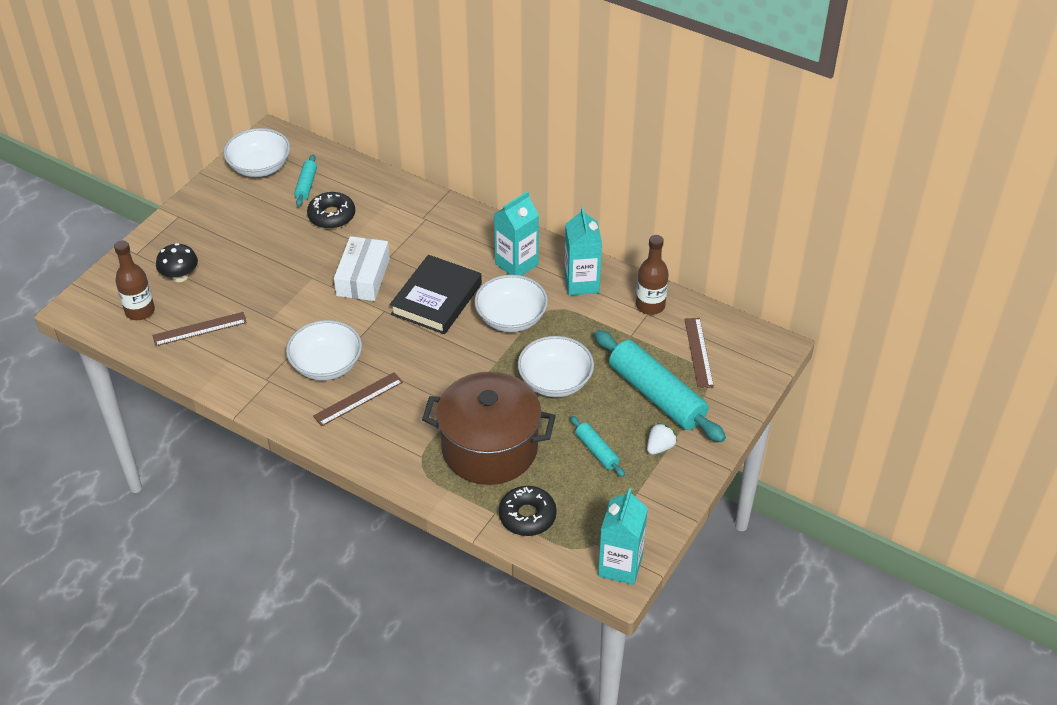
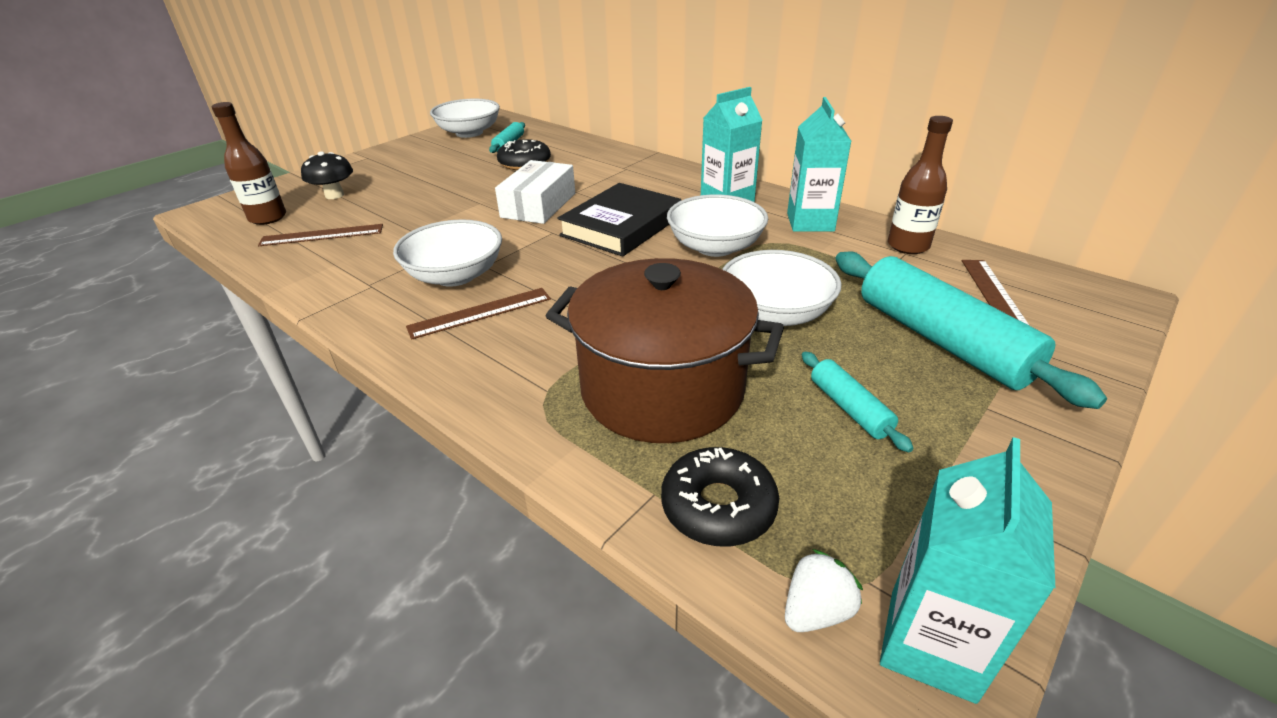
camera: 10 degrees right, 10 degrees down
white strawberry [647,423,677,455] -> white strawberry moved to [785,549,863,632]

